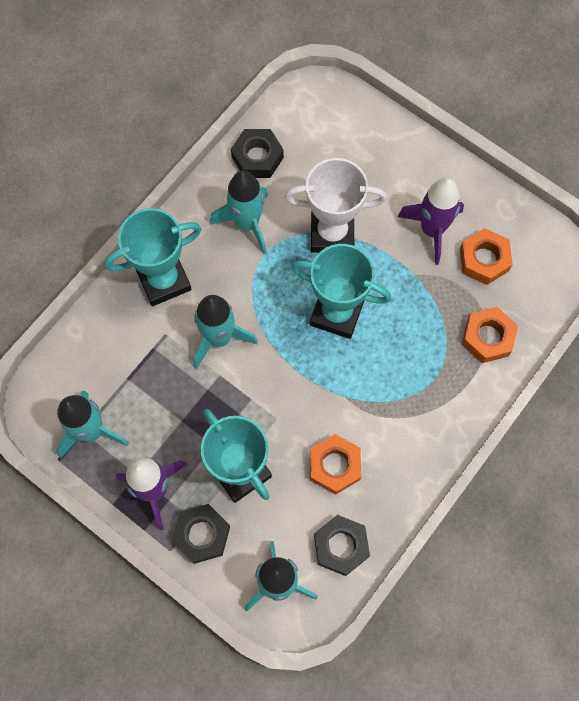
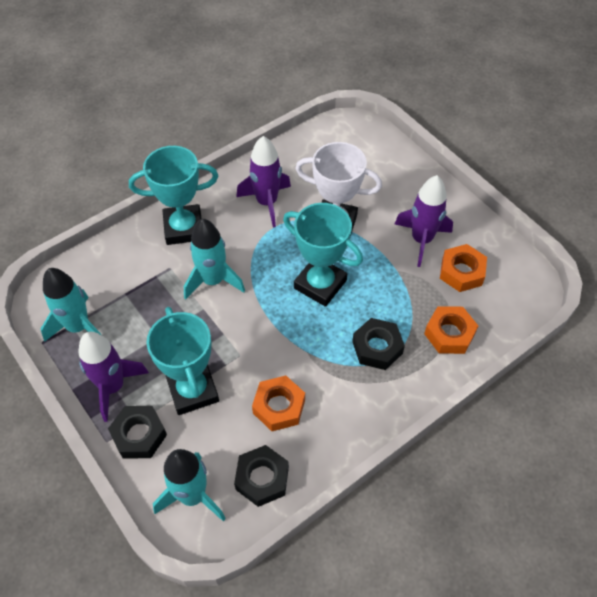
camera: 15 degrees right, 15 degrees down
turquoise rocket [210,171,268,254] -> purple rocket [236,136,291,227]
black nut [231,129,284,178] -> black nut moved to [352,318,405,370]

